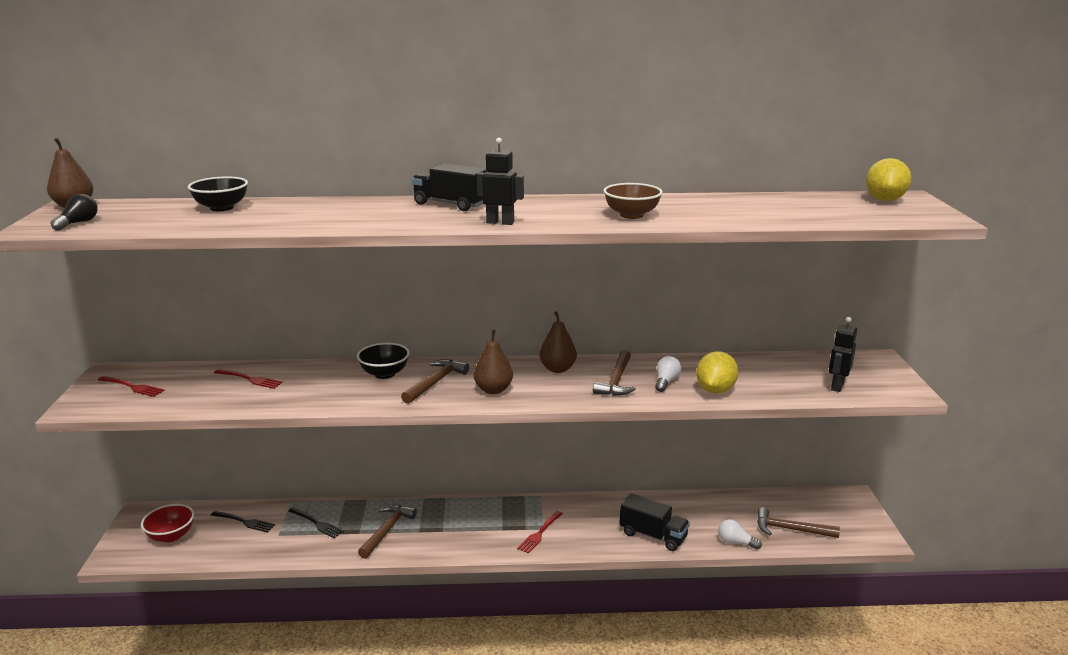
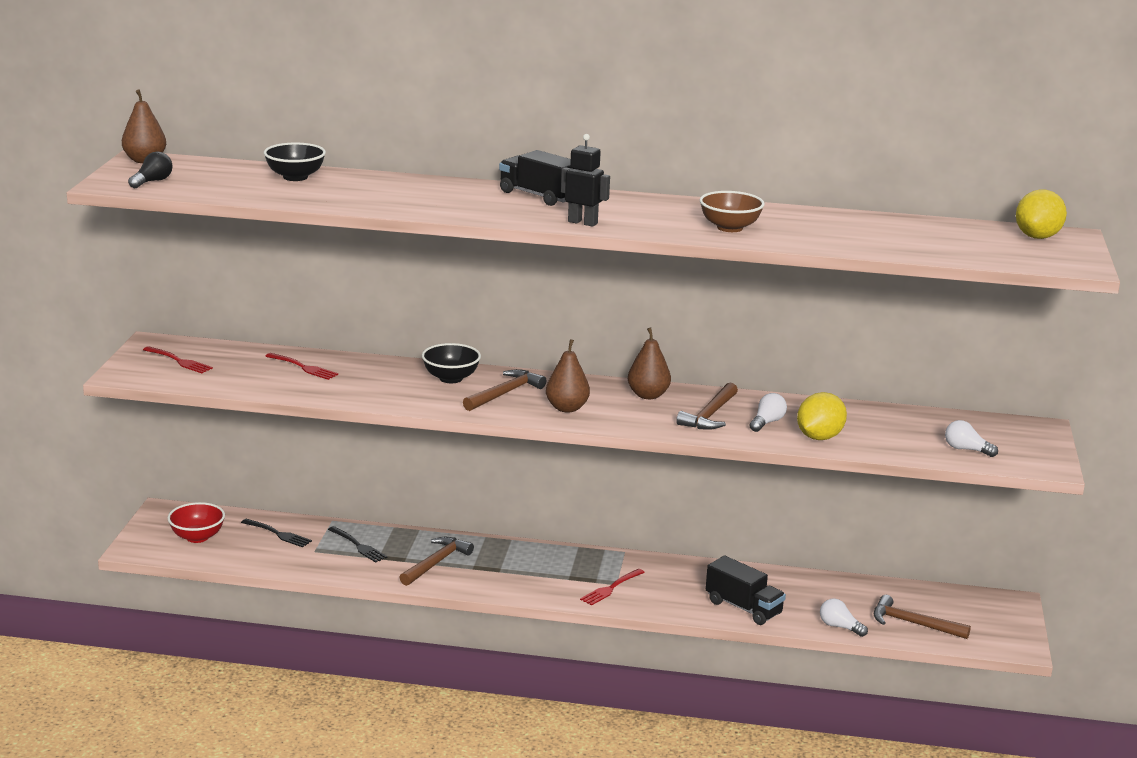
camera: 10 degrees right, 0 degrees up
black robot [829,317,857,392] -> white light bulb [945,420,998,457]

